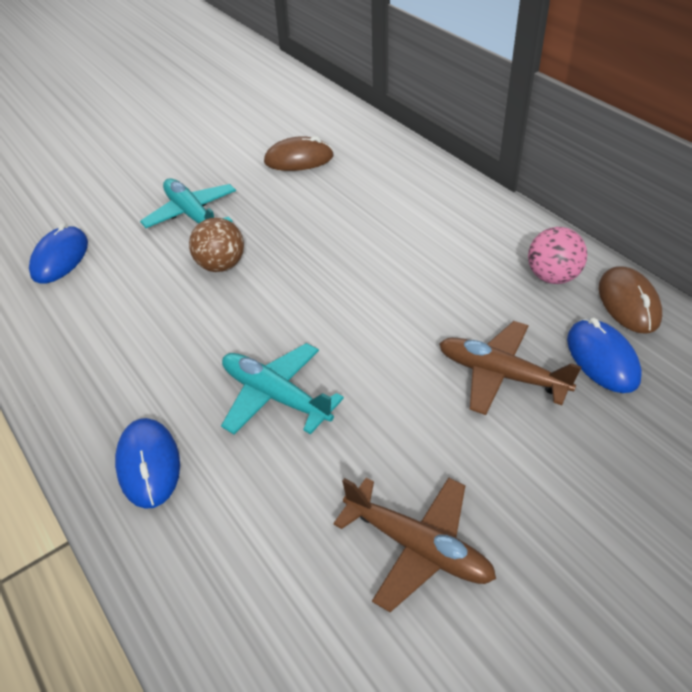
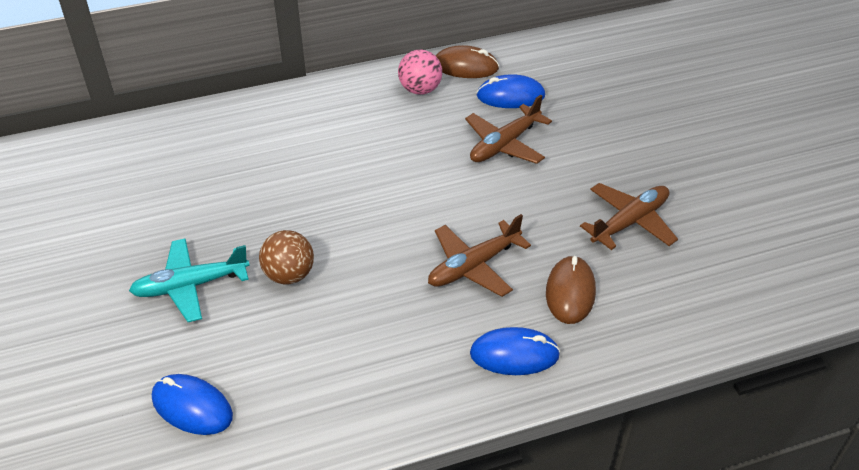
camera: 75 degrees left, 0 degrees up
turquoise plane [221,343,344,435] -> brown plane [428,214,531,297]
brown mouse [264,136,334,171] -> brown mouse moved to [546,255,596,324]

